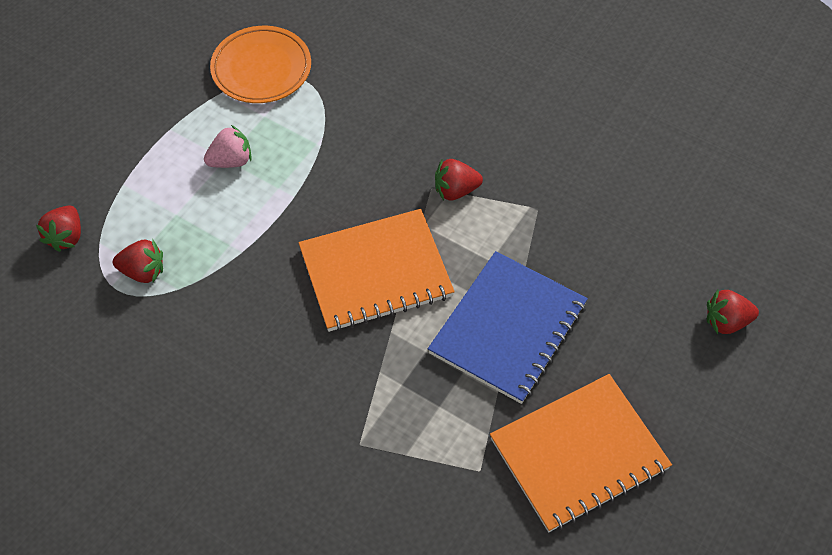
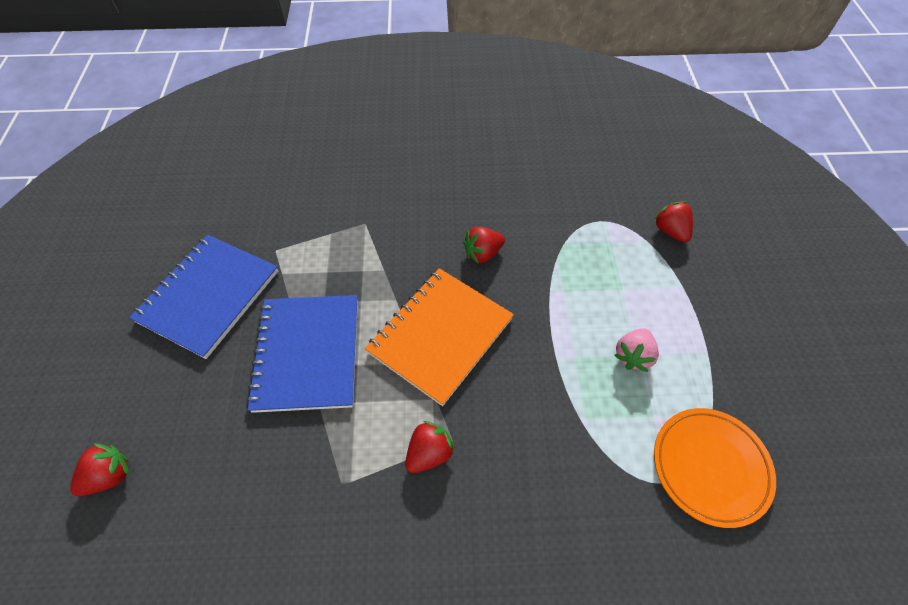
camera: 145 degrees right, 0 degrees up
red strawberry [113,240,163,283] -> red strawberry moved to [463,227,505,264]
orange notebook [490,374,672,532] -> blue notebook [129,235,278,359]

